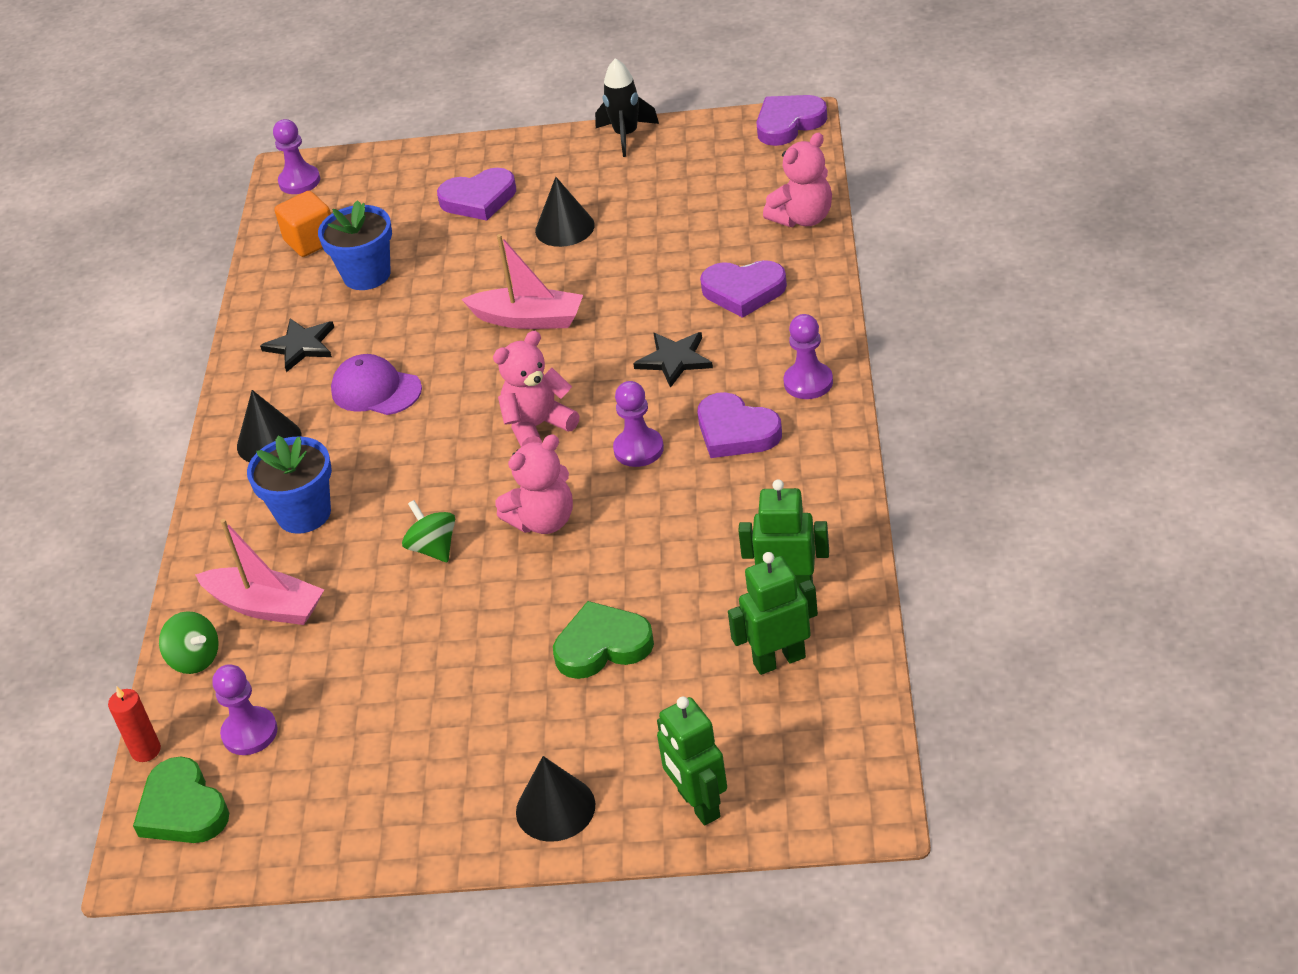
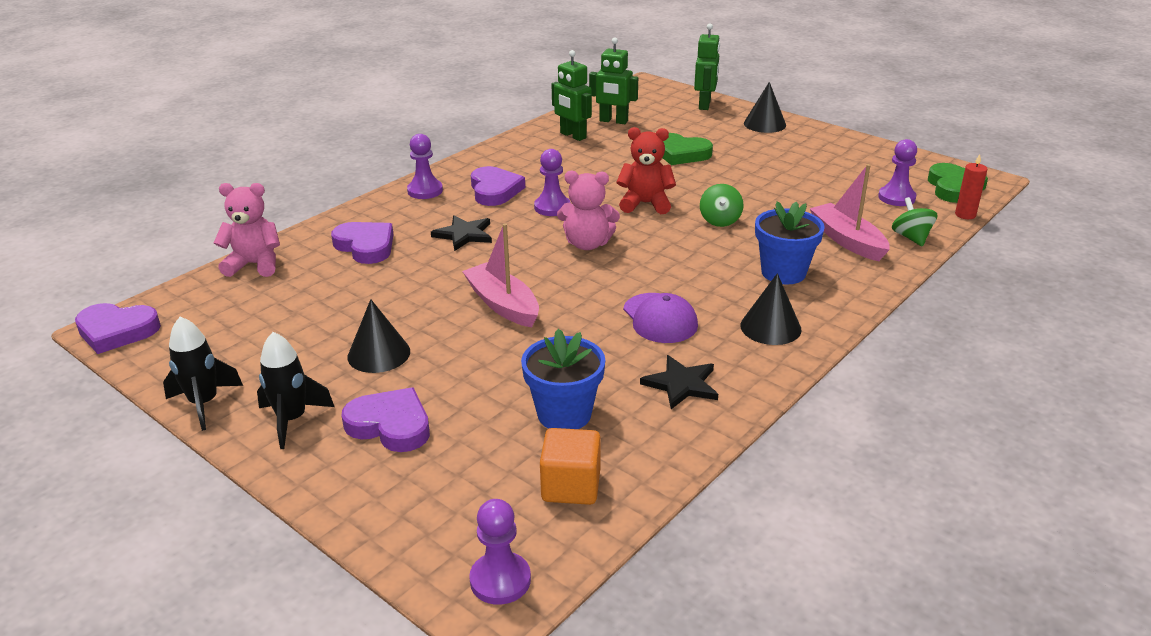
camera: 145 degrees left, 10 degrees down
pink teddy bear [495,434,573,534] -> red teddy bear [617,127,676,214]
none -> black rocket [257,332,335,449]

